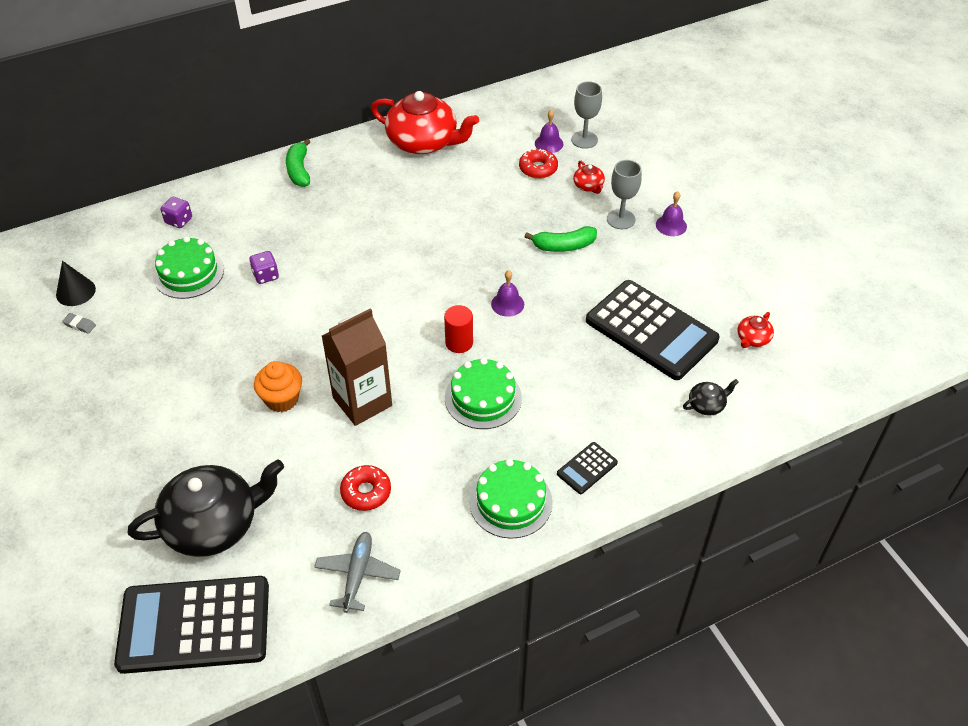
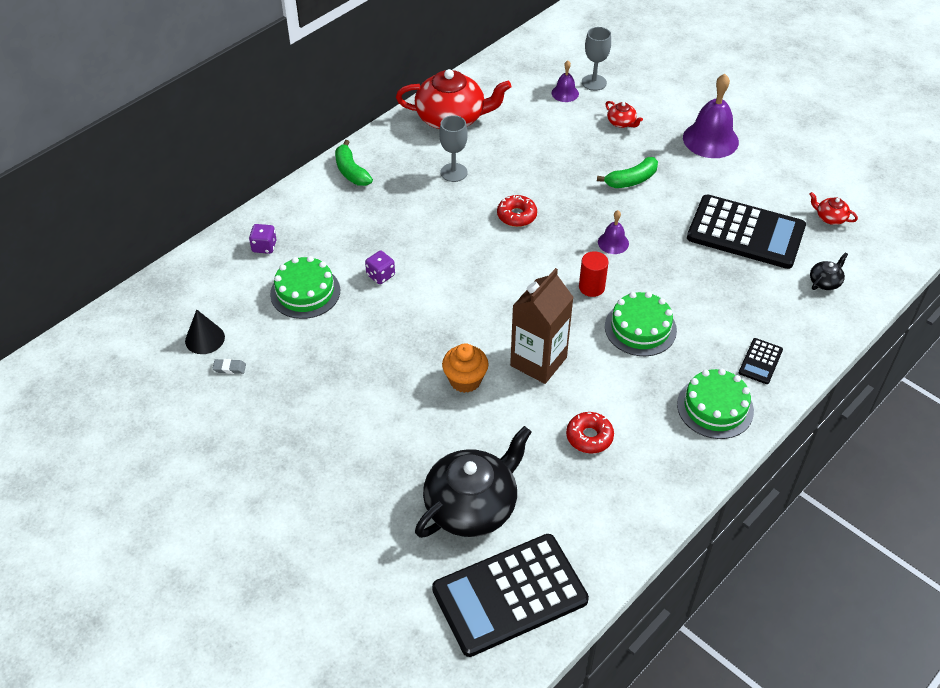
camera: 20 degrees left, 0 degrees up
grey plane [314,532,401,613] -> none
red donut [519,149,558,179] -> red donut moved to [497,195,537,227]
grey goblet [607,160,642,229] -> grey goblet moved to [439,115,468,182]
purple bell [656,191,687,236] -> purple bell [683,74,739,158], size x1.94
red teapot [737,312,774,348] -> red teapot turned 105 degrees clockwise [809,192,858,225]

